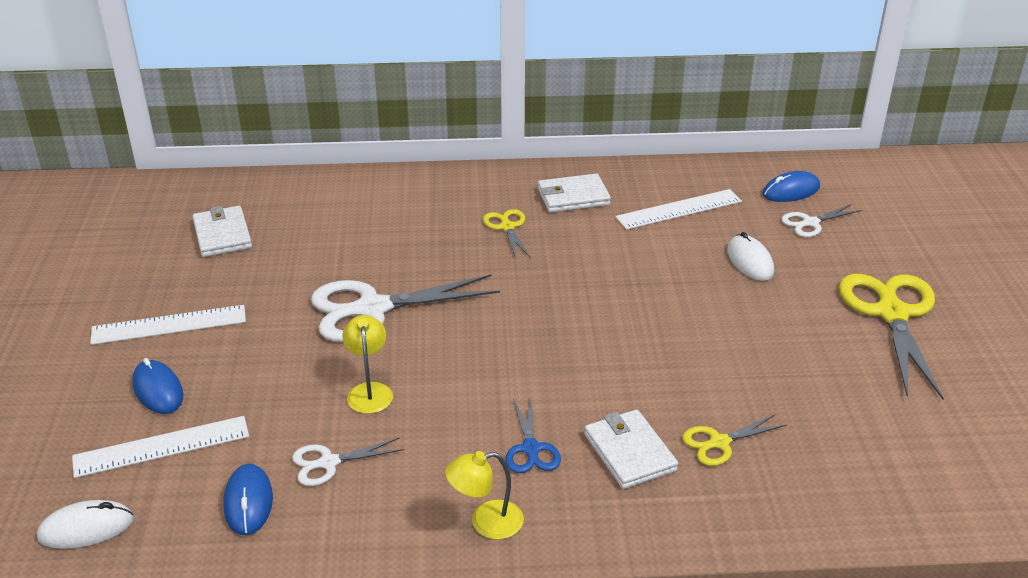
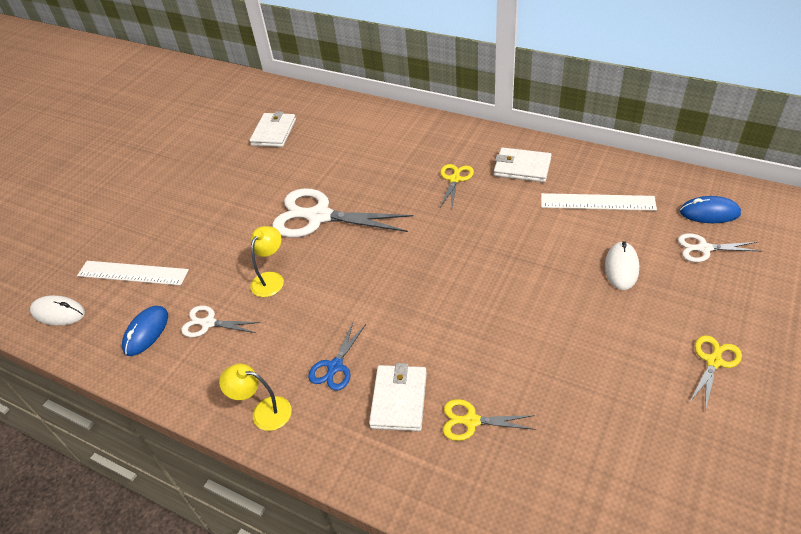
camera: 35 degrees right, 10 degrees up
white ruler [90,305,246,345] -> none
blue mouse [132,358,183,414] -> none
yellow scissors [839,274,944,400] -> yellow scissors [689,335,742,411], size x0.50

